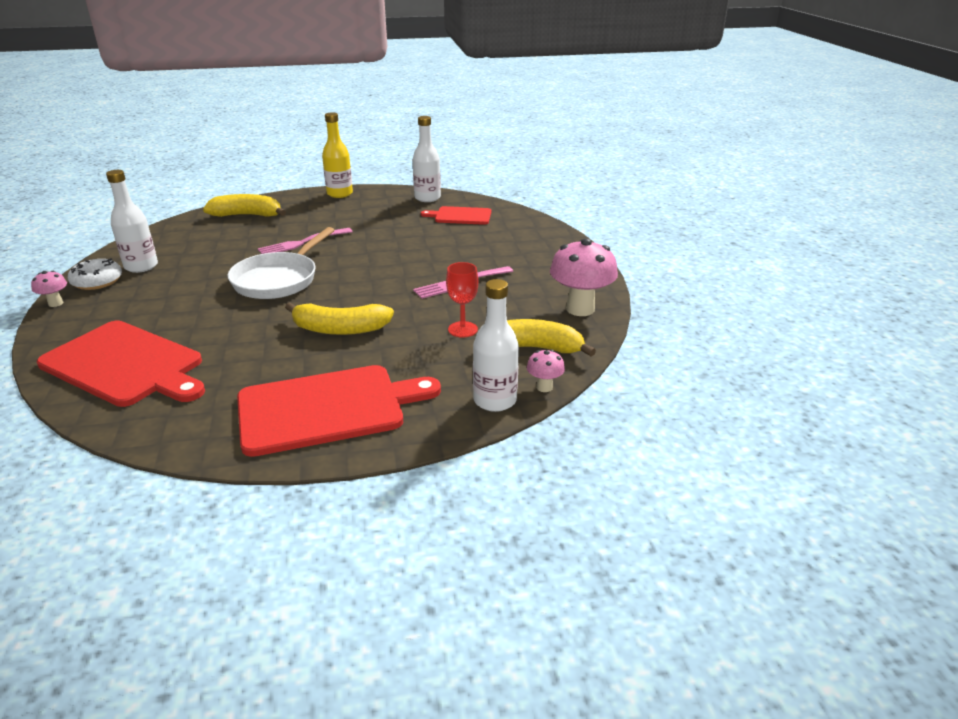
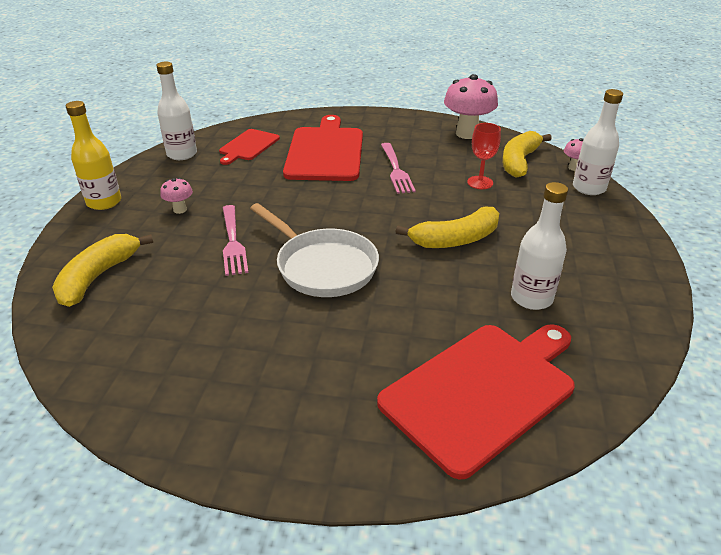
camera: 70 degrees left, 5 degrees up
pink mushroom [31,271,67,307] -> pink mushroom moved to [160,178,193,214]
white donut [68,259,122,290] -> none
white bottle [106,170,158,273] -> white bottle moved to [511,182,568,310]
red cutting board [237,365,441,457] -> red cutting board moved to [283,115,363,181]
yellow banana [285,302,394,335] -> yellow banana turned 45 degrees clockwise [395,207,499,248]

